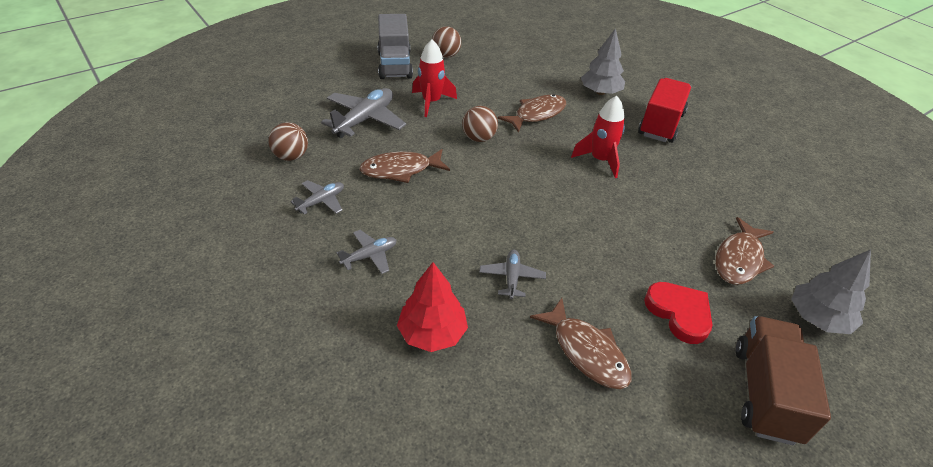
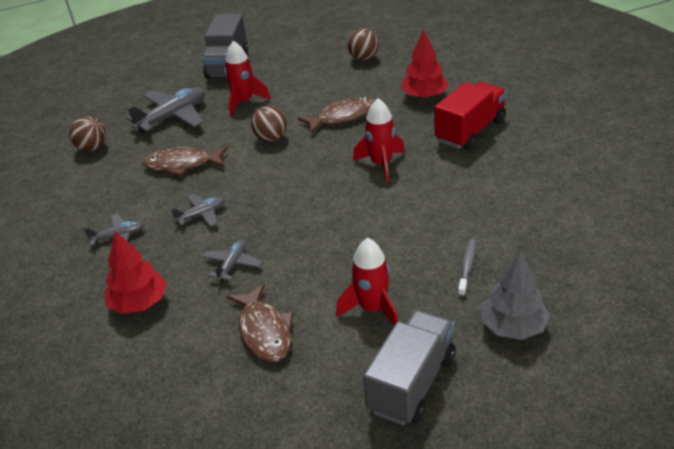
camera: 20 degrees right, 5 degrees down
grey plane [290,180,344,215] -> grey plane moved to [171,194,225,227]
brown ball [432,26,461,58] -> brown ball moved to [347,28,379,61]
grey tree [581,28,625,95] -> red tree [401,30,449,99]
red heart [644,282,712,344] -> red rocket [336,238,398,325]
brown fish [716,217,774,285] -> grey toothbrush [458,239,476,297]
brown truck [736,316,831,445] -> grey truck [363,310,456,425]

